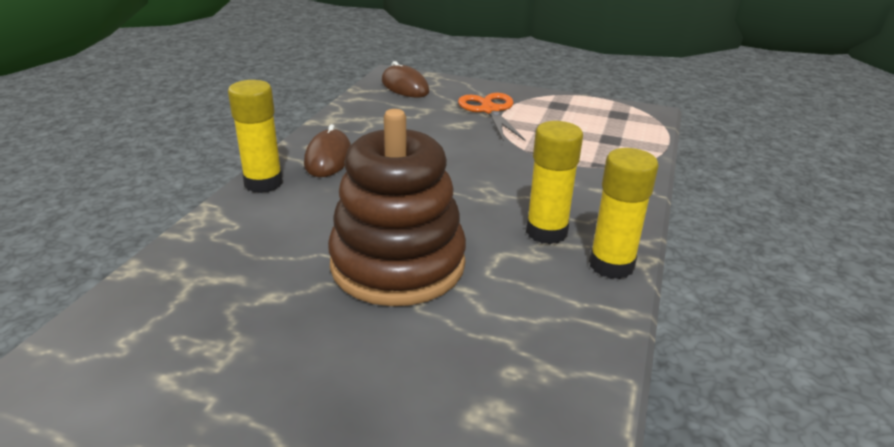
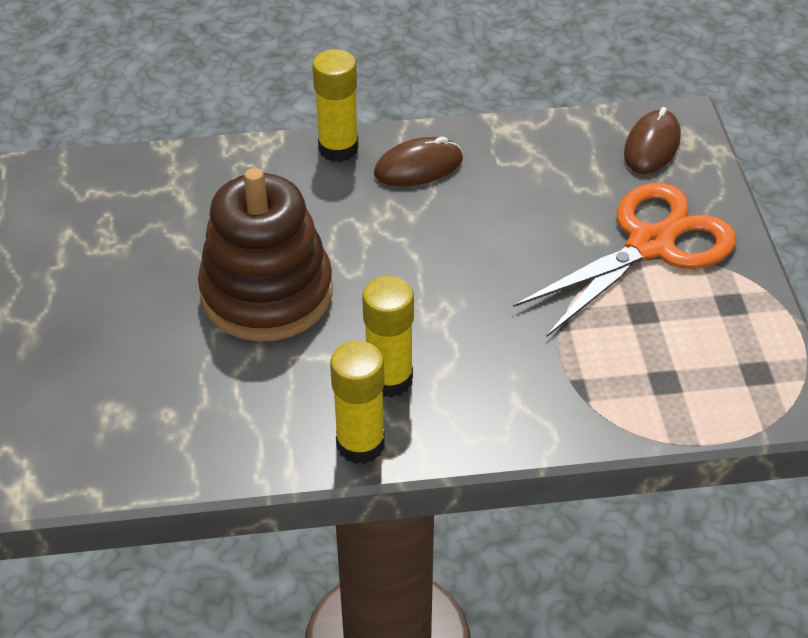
camera: 65 degrees right, 15 degrees up
orange scissors [458,93,526,141] -> orange scissors [513,183,736,337], size x1.55

